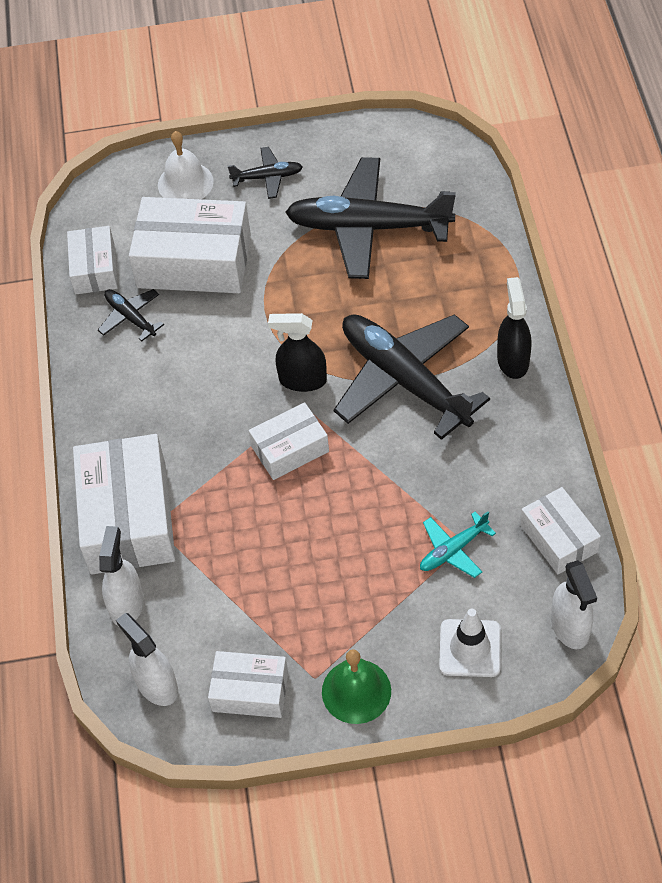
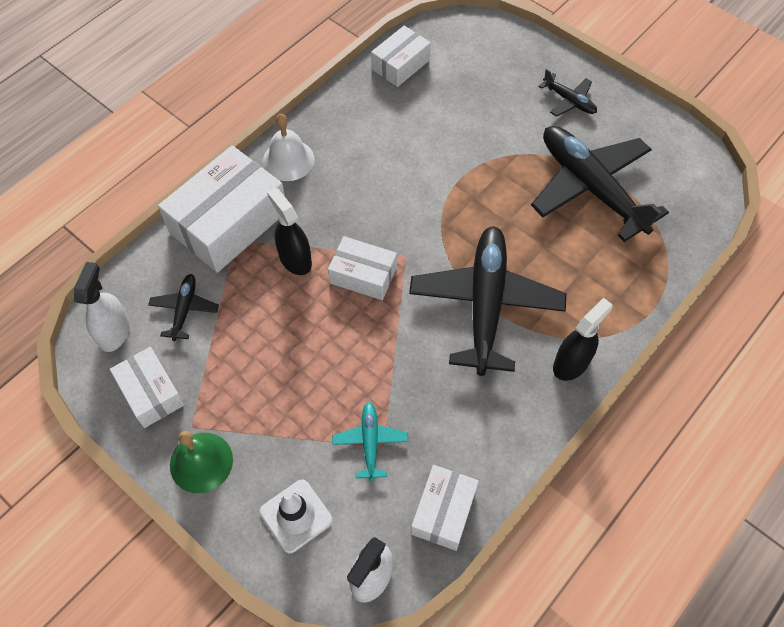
camera: 45 degrees right, 5 degrees up
black plane [98,289,164,341] -> black plane moved to [148,274,219,341]
white spray bottle [99,526,144,626] -> none
white box [129,197,251,293] -> none
white bell [158,131,214,199] -> white bell moved to [263,114,315,181]
black spray bottle [268,313,327,392] -> black spray bottle moved to [267,188,312,275]
turquoise plane [420,511,496,578] -> turquoise plane turned 75 degrees clockwise [332,402,408,481]

